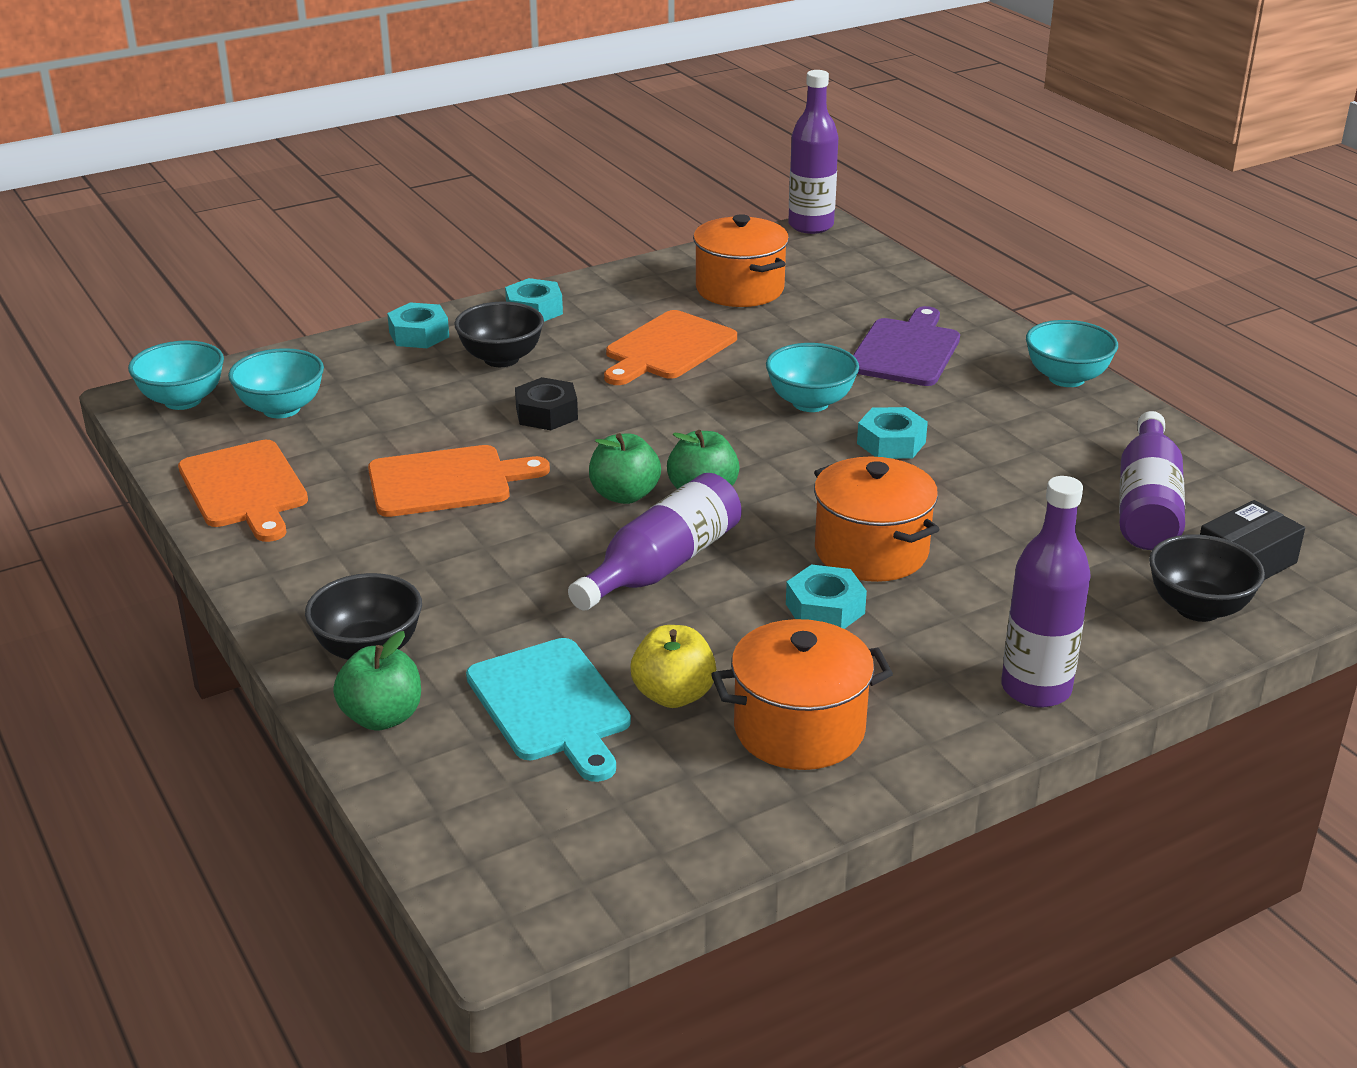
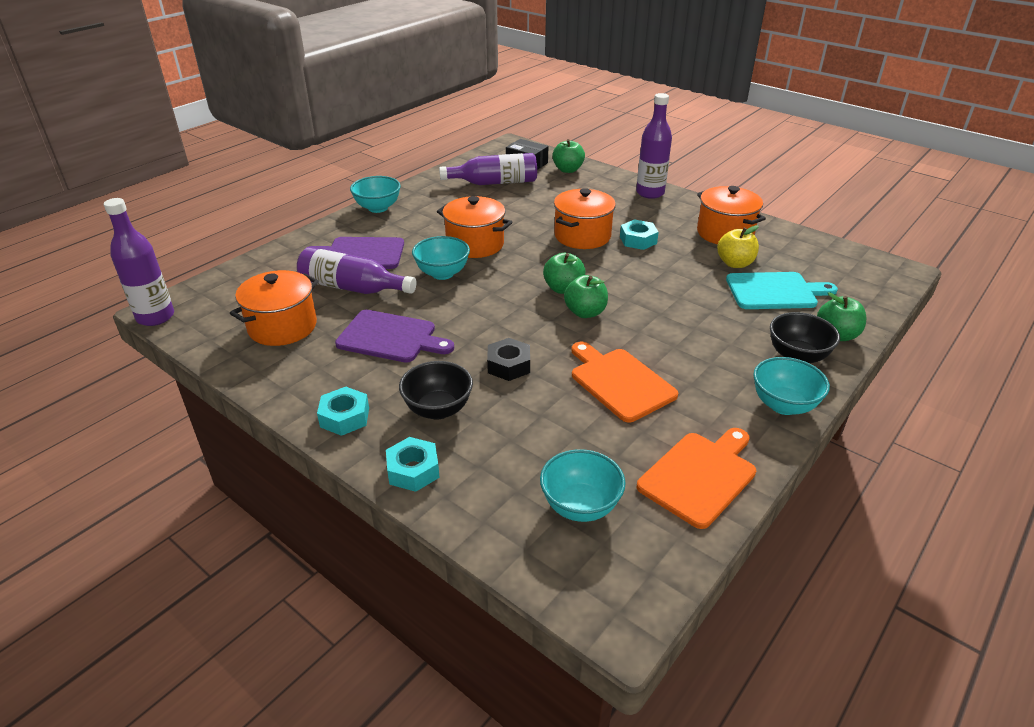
camera: 110 degrees left, 5 degrees up
turquoise bowl [128,340,224,410] -> turquoise bowl moved to [753,357,830,415]
turquoise cutting board [466,638,631,782] -> turquoise cutting board turned 45 degrees clockwise [726,272,838,309]
purple bottle [568,473,742,611] -> purple bottle moved to [297,247,417,294]
orange cutting board [604,310,737,385] -> purple cutting board [335,310,454,363]
turquoise nut [857,407,928,459] -> orange pot [437,196,512,258]
black bowl [1149,534,1265,622] -> green apple [552,139,585,173]

